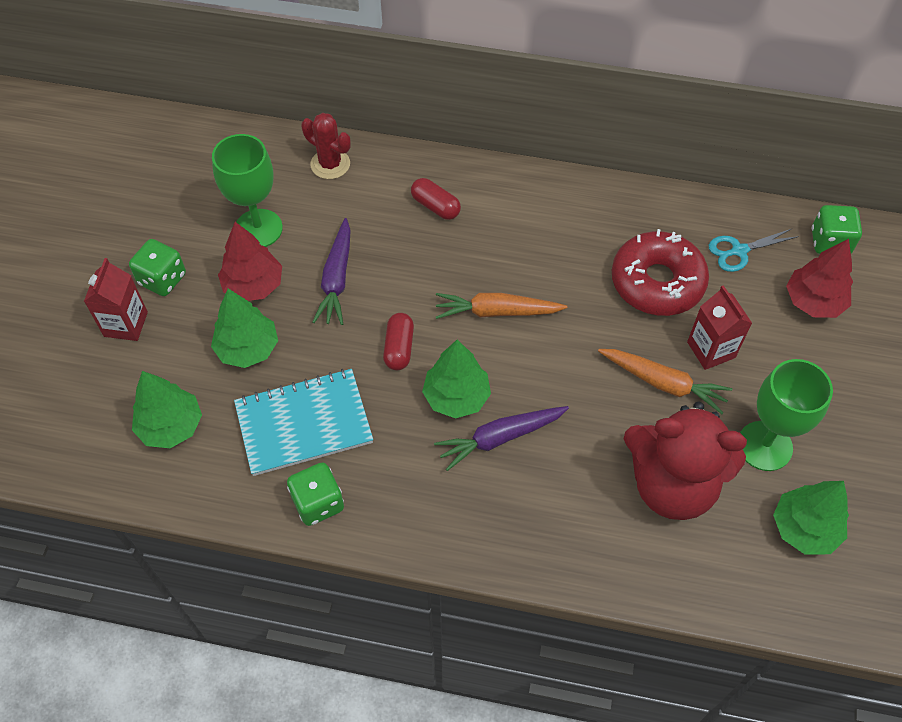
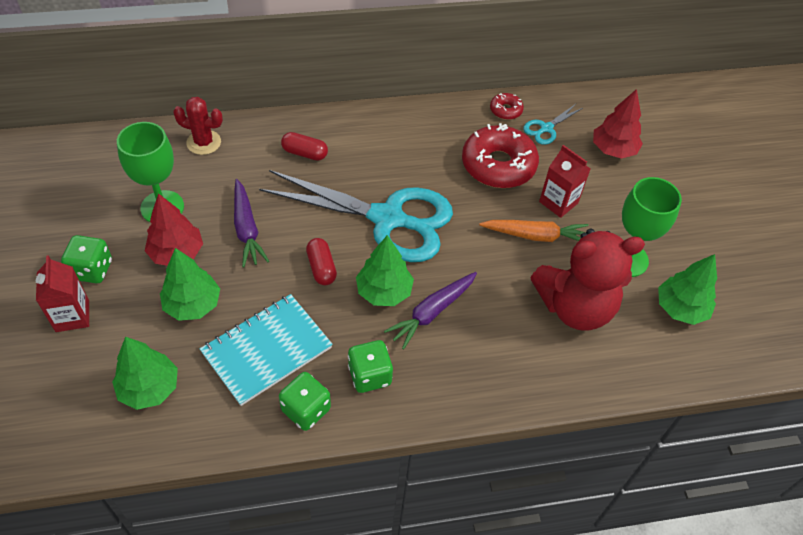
camera: 25 degrees left, 5 degrees down
orange carrot [436,293,567,319] -> turquoise scissors [259,170,453,262]
green dice [812,205,862,254] -> green dice moved to [348,340,393,393]
none -> red donut [490,93,524,120]

